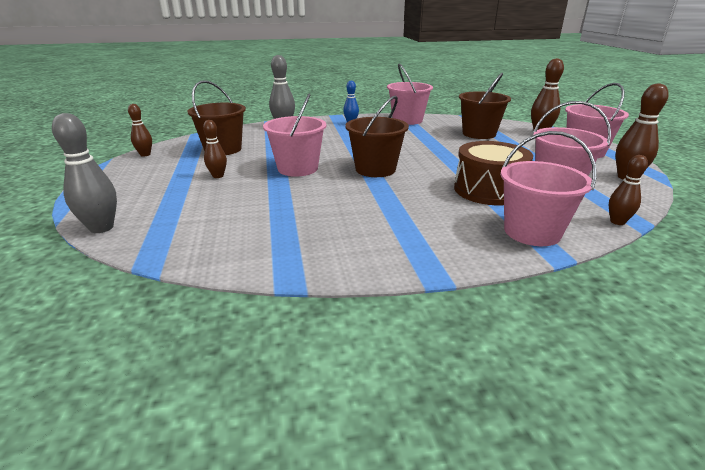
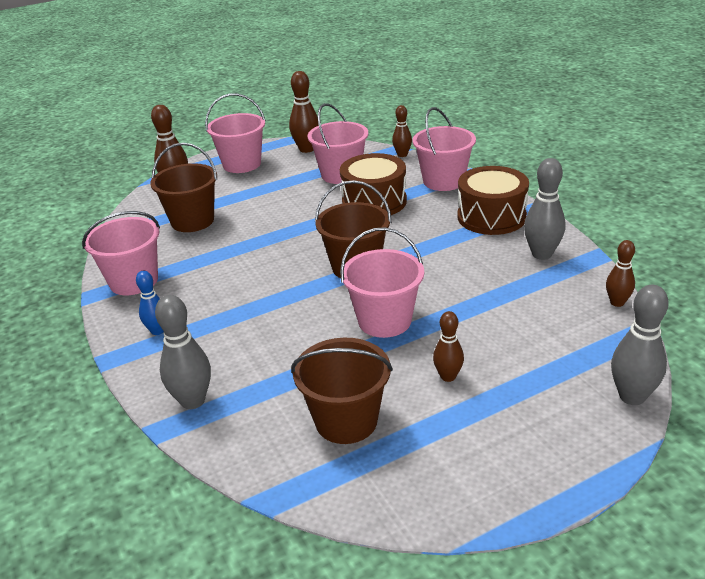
camera: 105 degrees left, 5 degrees up
brown bowling pin [128,104,152,157] -> brown bowling pin moved to [606,240,635,307]
none -> brown drum [457,166,529,235]
none -> grey bowling pin [524,158,566,260]

